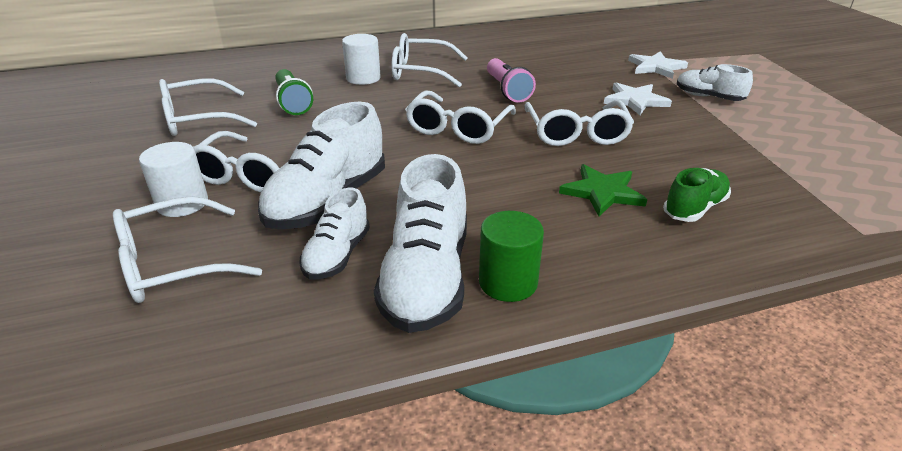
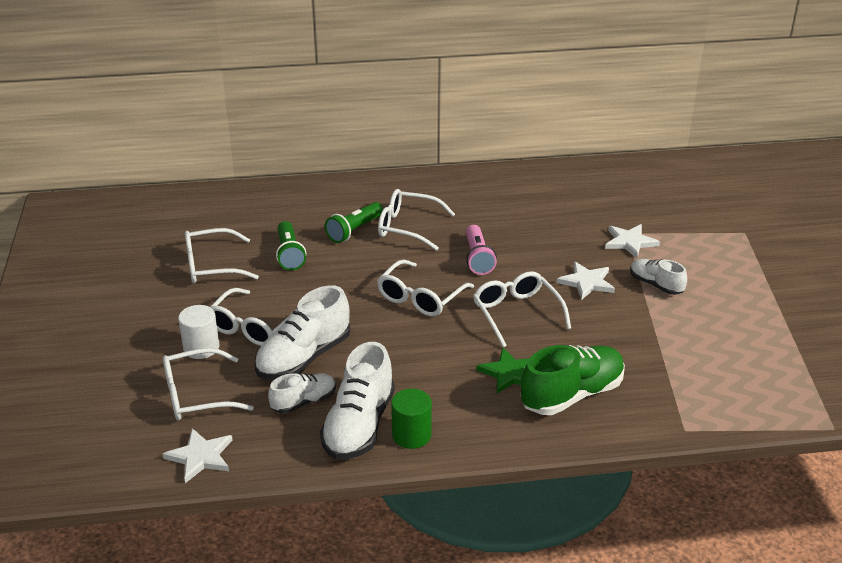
camera: 10 degrees right, 0 degrees up
white shoe [299,188,370,279] -> white shoe turned 150 degrees counterclockwise [268,373,336,414]
white cylinder [342,34,381,85] -> green flashlight [325,202,383,243]
white glasses [525,100,634,146] -> white glasses turned 150 degrees clockwise [473,271,571,348]
green shoe [663,168,731,222] -> green shoe [521,345,625,415], size x1.73
none -> white star [163,428,233,483]

